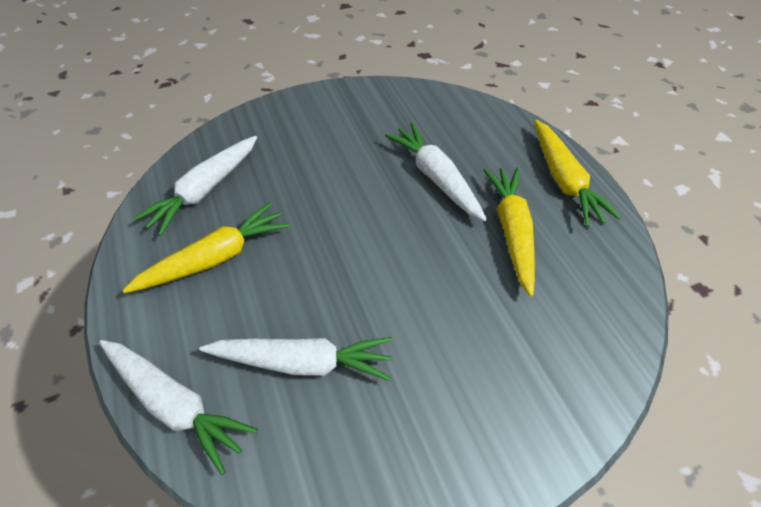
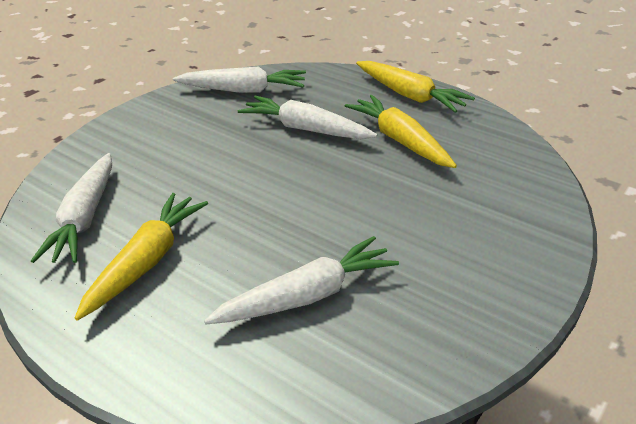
camera: 30 degrees left, 15 degrees down
white carrot [99,340,258,475] -> white carrot moved to [173,66,306,93]

